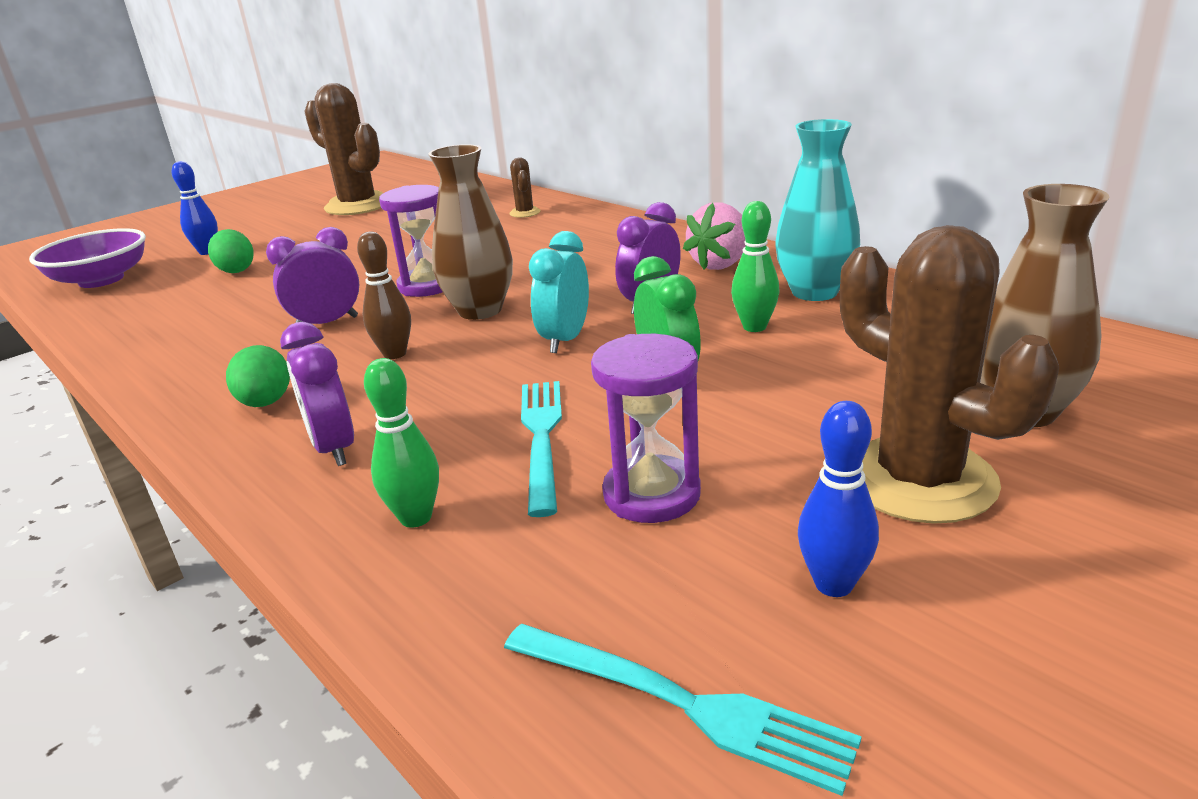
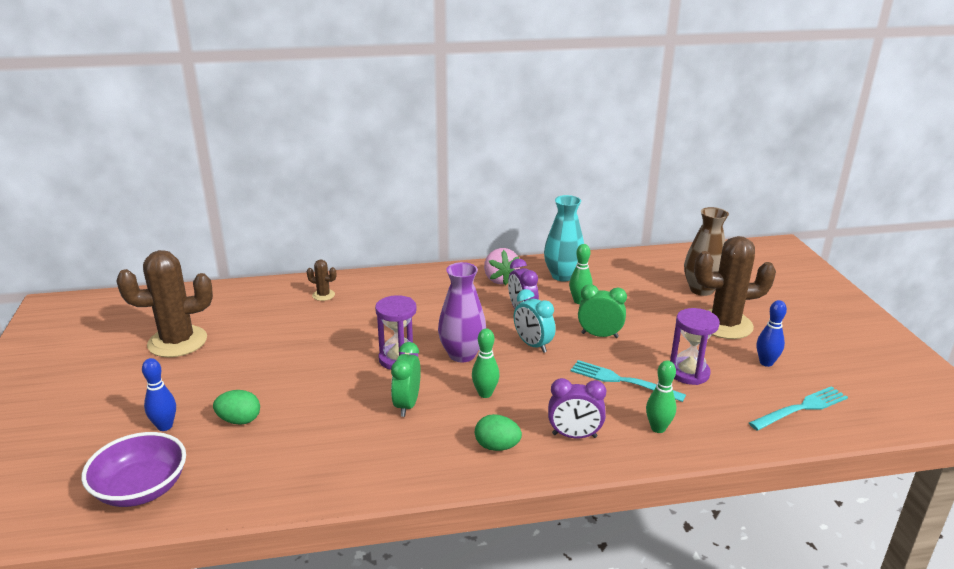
camera: 60 degrees left, 0 degrees up
purple clock [266,227,359,324] -> green clock [391,342,421,417]
brown bowling pin [357,231,411,359] -> green bowling pin [472,328,500,398]
brown vase [428,144,513,320] -> purple vase [438,262,486,362]

